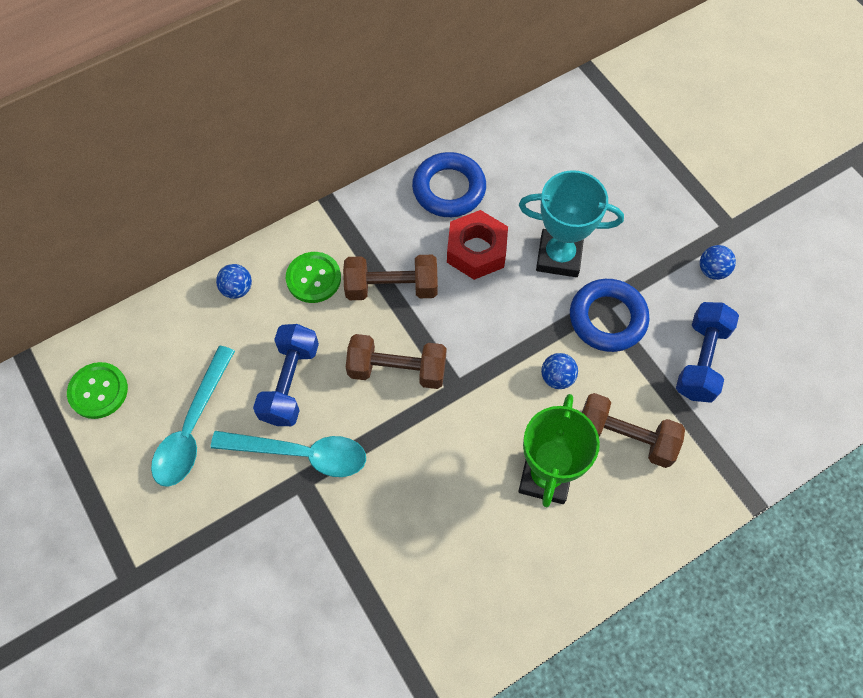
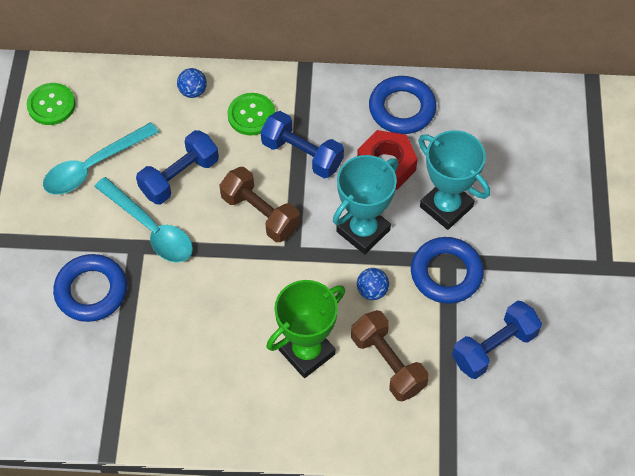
camera: 35 degrees right, 5 degrees down
brown dumbbell [343,255,438,300] -> blue dumbbell [261,111,344,178]
blue ball [700,245,736,280] -> none
none -> blue ring [53,254,127,322]
none -> turquoise trophy [333,155,398,254]

